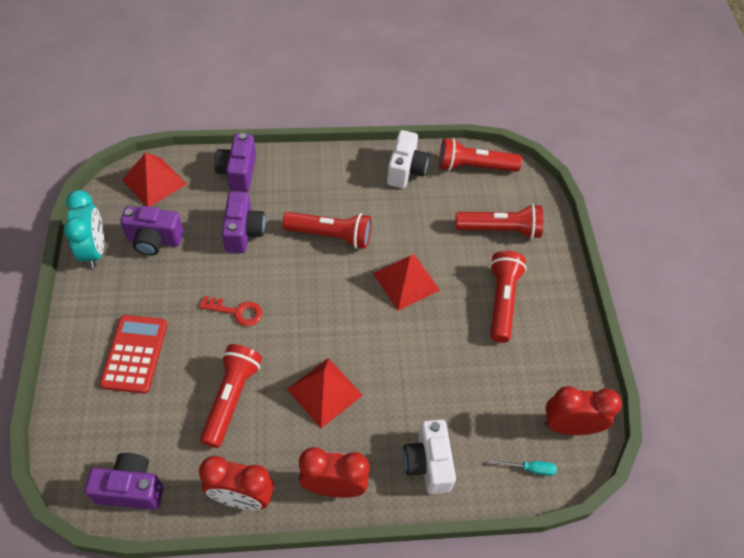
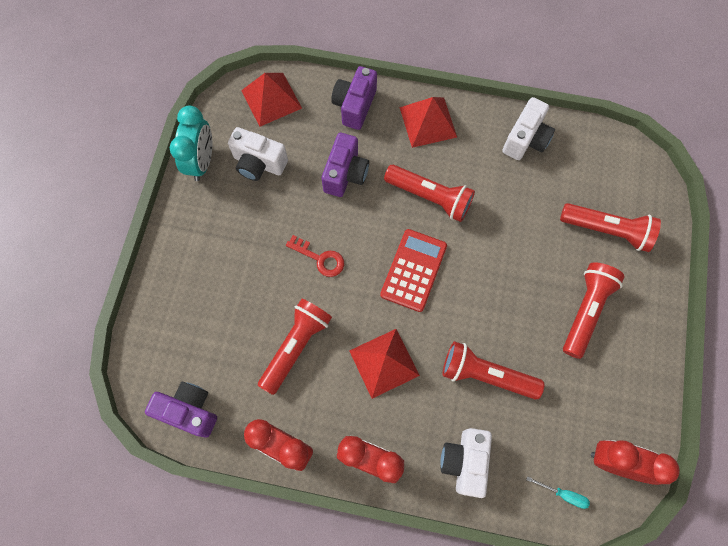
camera: 20 degrees right, 15 degrees up
red calculator [100,315,167,394] -> red calculator moved to [380,229,447,312]
purple camera [120,206,184,256] -> white camera [228,127,288,181]
red pyramid [373,254,440,311] -> red pyramid moved to [400,97,457,148]
red flashlight [439,138,522,172] -> red flashlight moved to [443,341,544,400]

